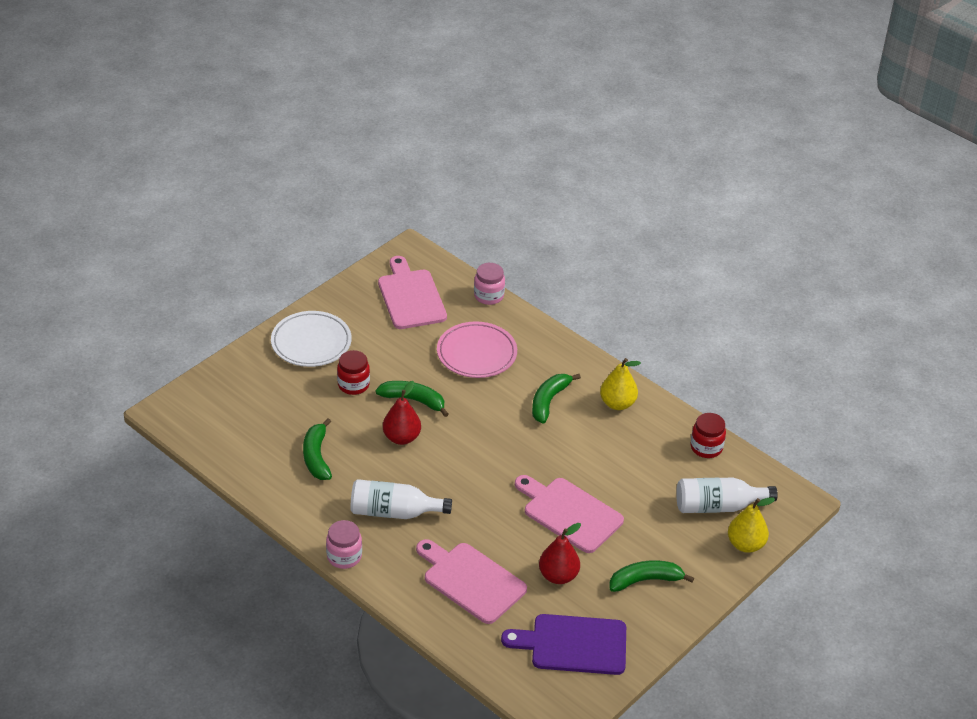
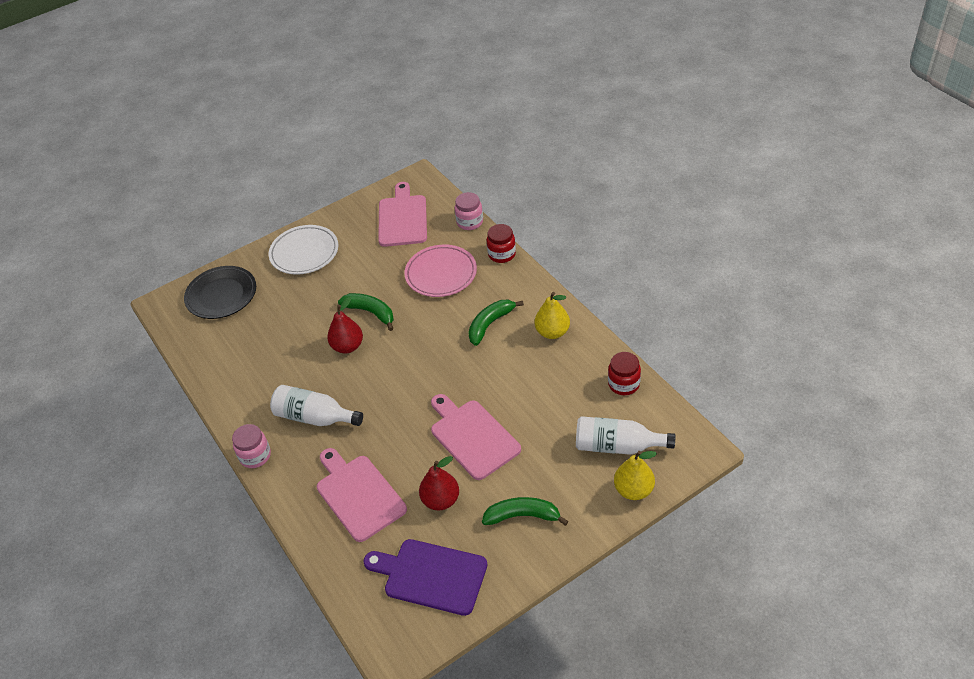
camera: 20 degrees right, 5 degrees up
green banana [303,418,332,480] -> none
red jar [337,350,370,395] -> red jar moved to [487,224,516,263]
none -> black plate [184,266,256,319]

